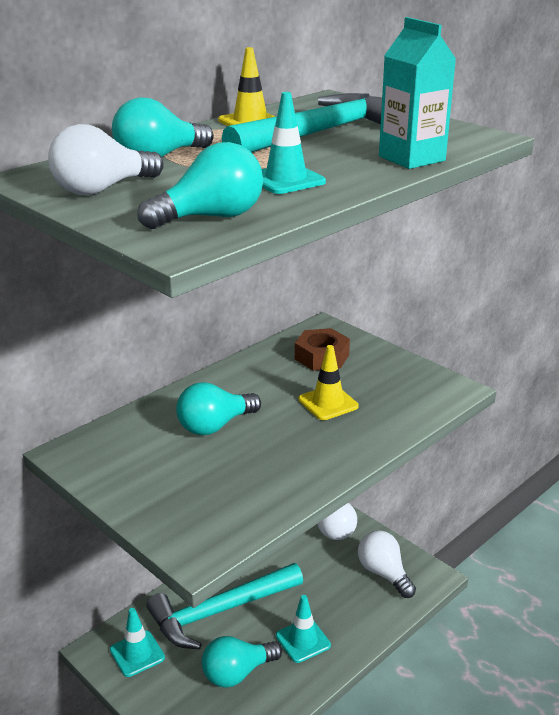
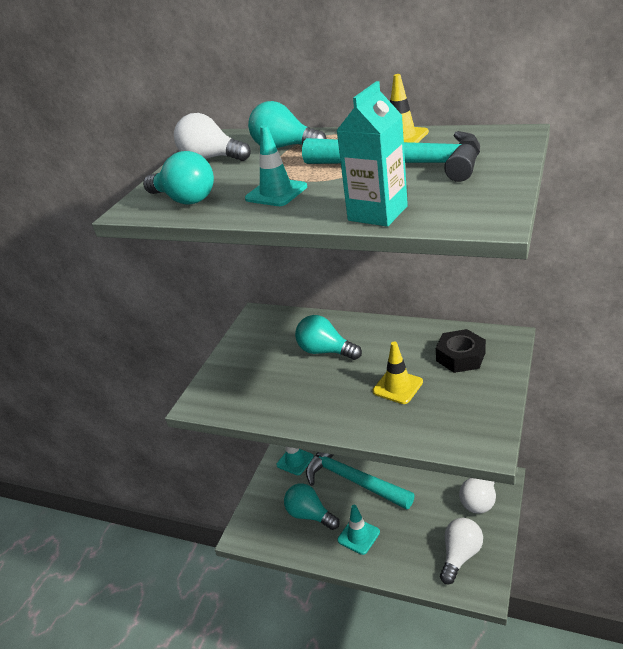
camera: 70 degrees right, 5 degrees up
brown nut [295,328,350,371] -> black nut [436,329,486,373]

